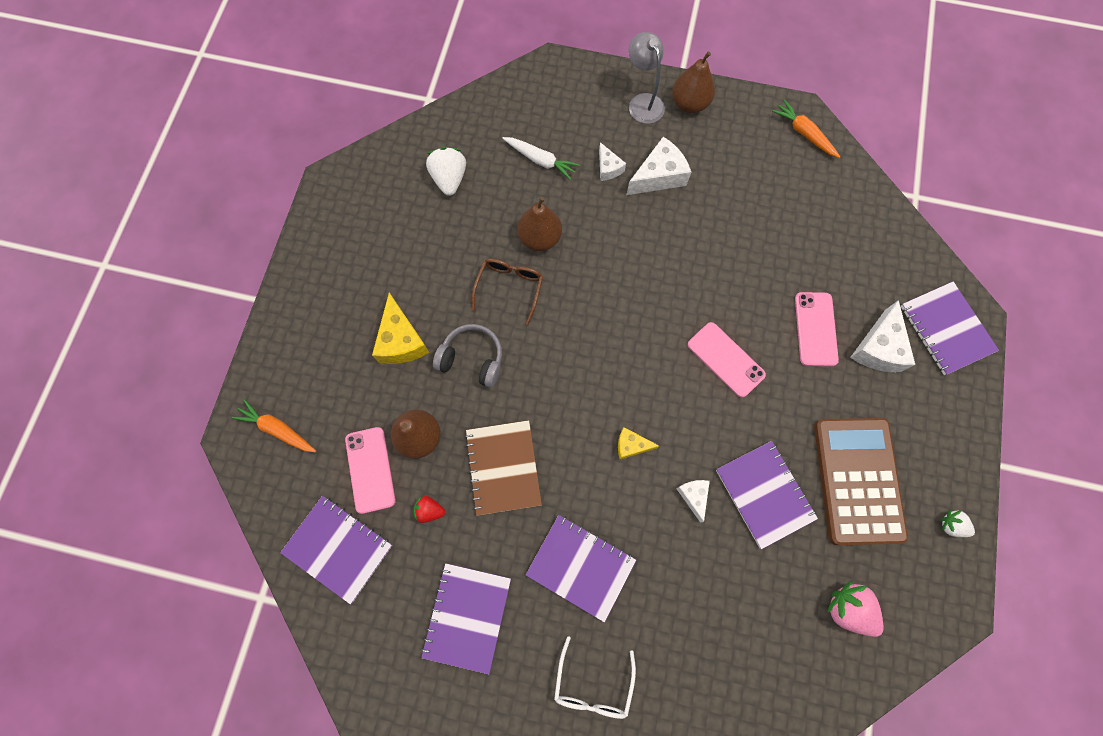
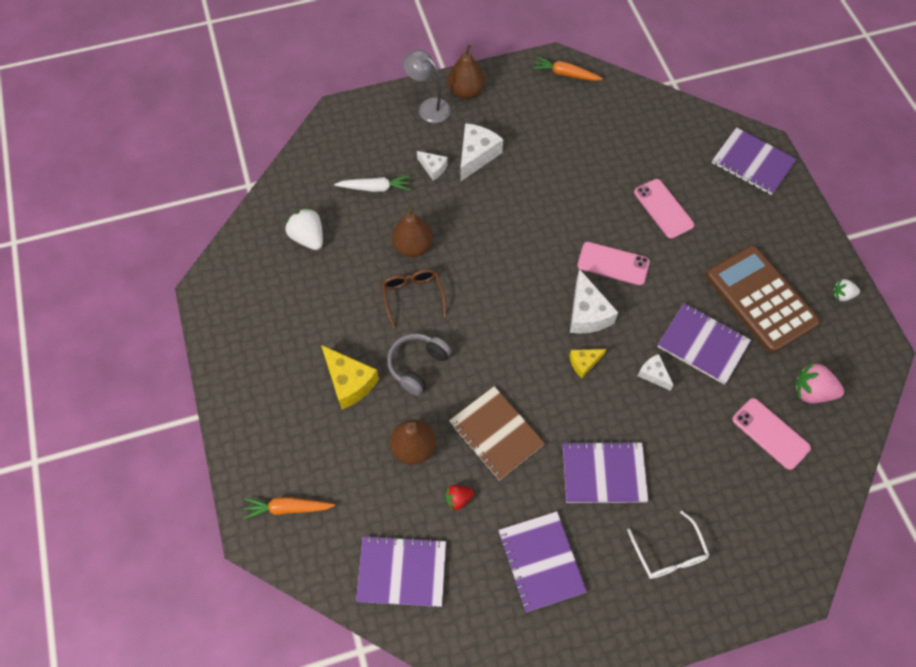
camera: 30 degrees left, 10 degrees down
pink phone [345,427,395,514] -> pink phone moved to [732,398,811,470]
grey headphones [433,324,502,388] -> grey headphones turned 45 degrees counterclockwise [387,333,452,396]
white cheese [850,300,915,372] -> white cheese moved to [570,269,618,334]

